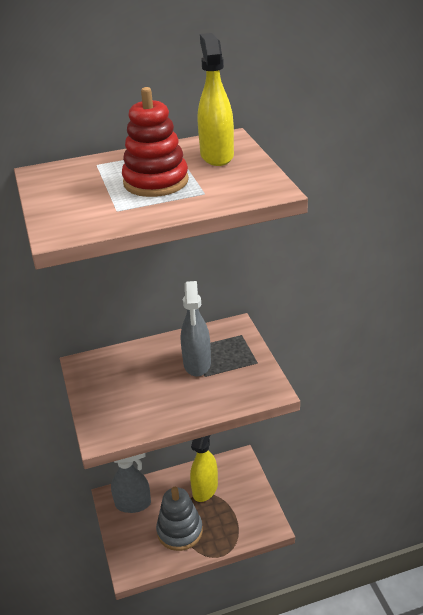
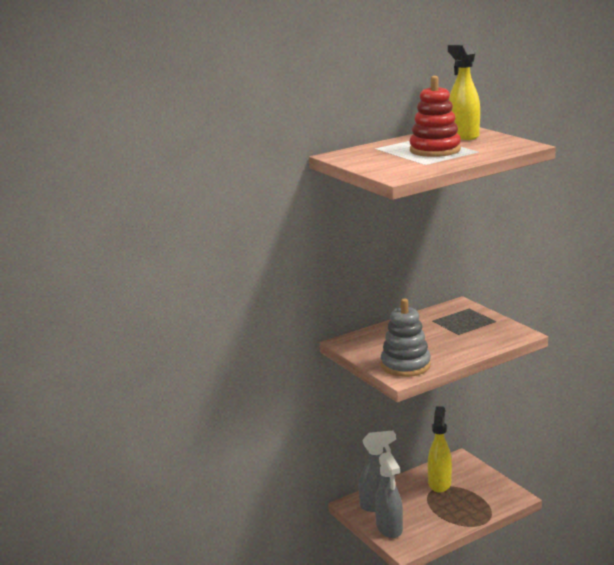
camera: 15 degrees left, 15 degrees down
grey stacking toy [156,487,203,551] -> grey stacking toy moved to [381,299,431,377]
grey spray bottle [181,281,211,376] -> grey spray bottle moved to [375,452,403,538]

